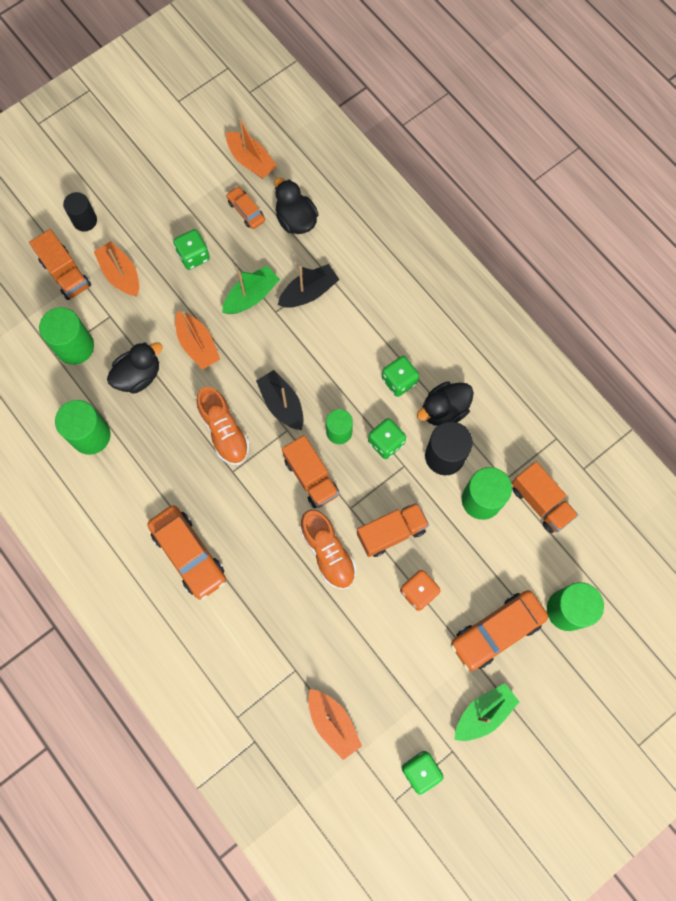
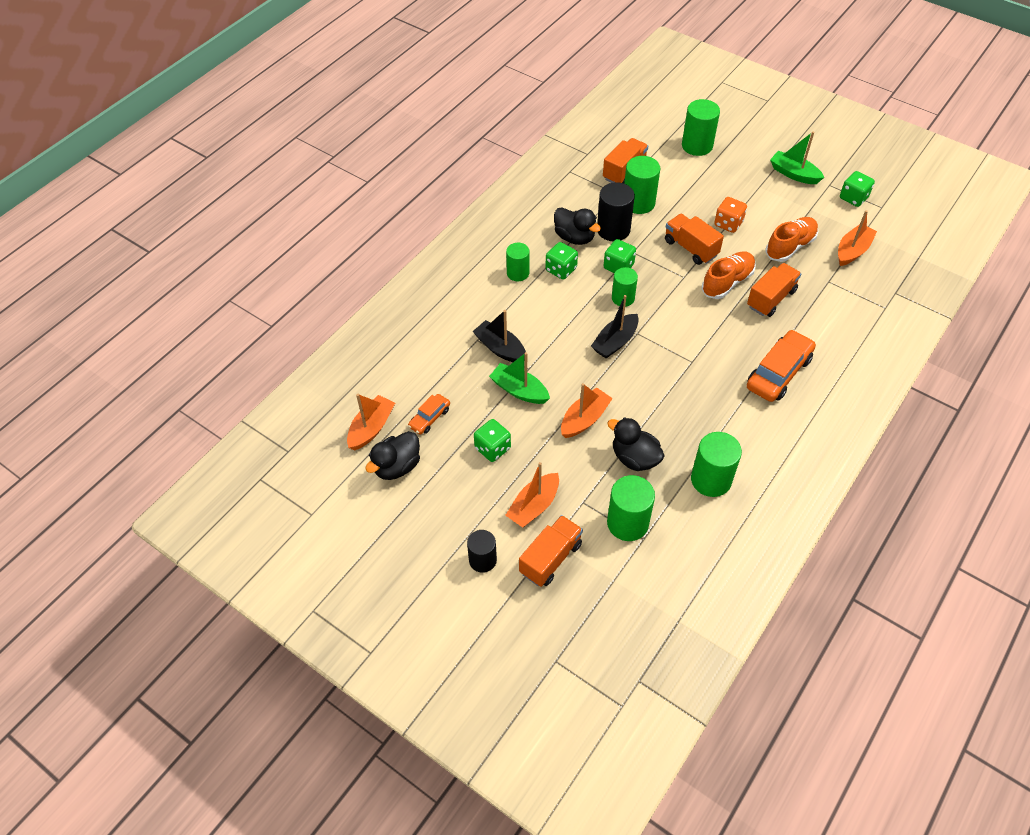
camera: 105 degrees left, 20 degrees down
orange shoe [197,387,250,465] -> orange shoe moved to [765,217,818,262]
black duck [274,177,319,234] -> black duck moved to [365,431,420,480]
orange truck [282,435,339,508] -> orange truck moved to [747,263,801,317]
orange car [451,590,548,671] -> none
none -> green cylinder [506,243,530,281]

